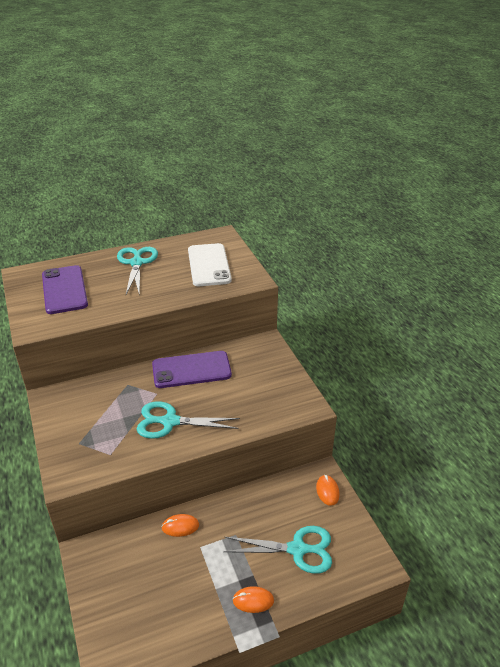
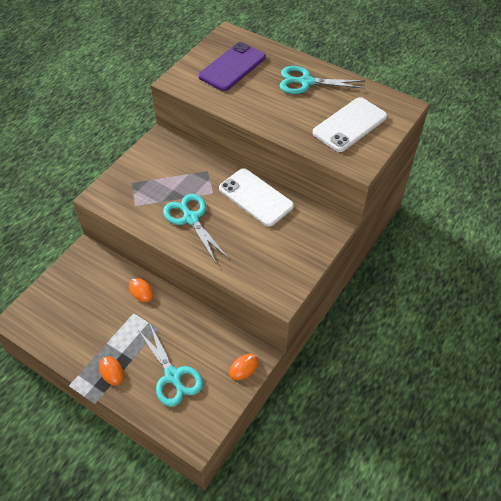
camera: 55 degrees right, 15 degrees up
turquoise scissors [117,247,158,295] -> turquoise scissors turned 135 degrees counterclockwise [280,66,365,94]
purple phone [152,351,232,388] -> white phone [219,168,294,227]

